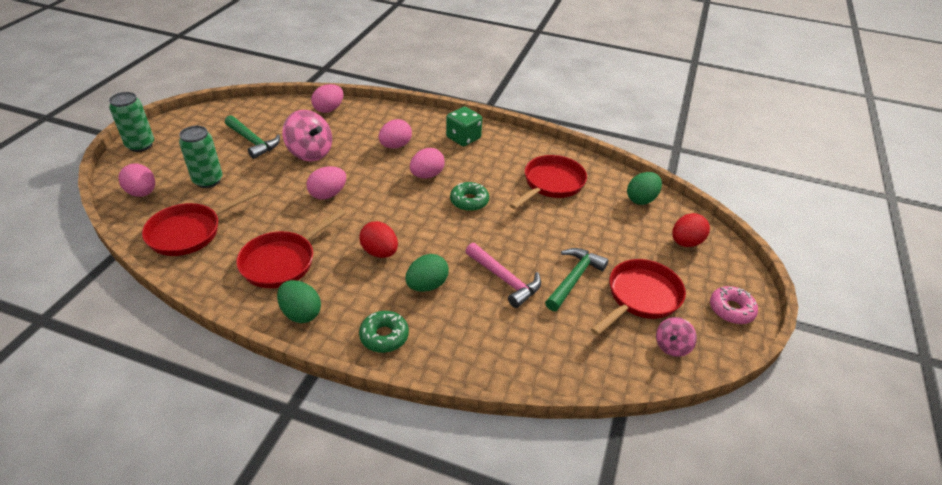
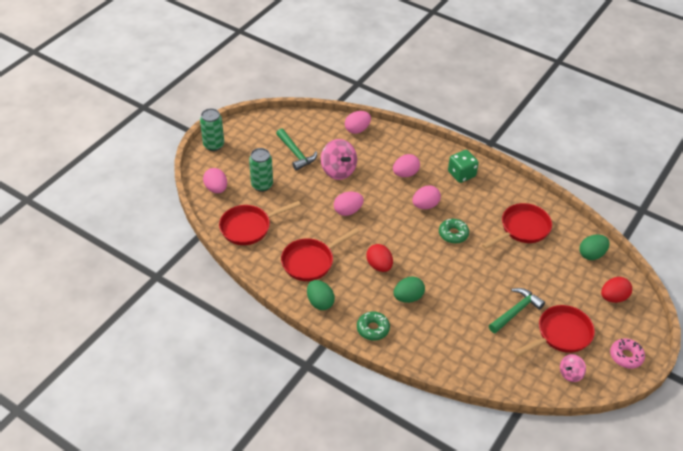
camera: 15 degrees right, 5 degrees up
pink hammer [465,243,541,308] -> none

